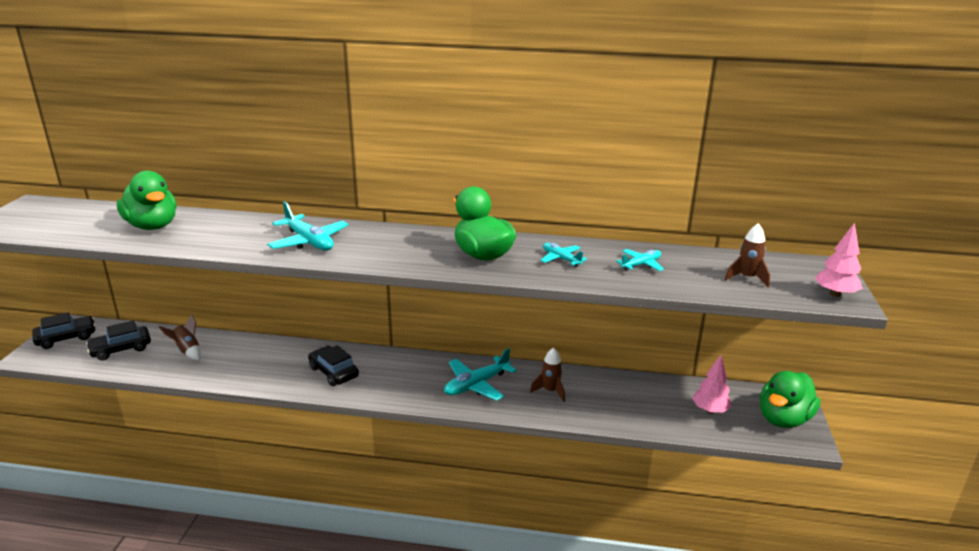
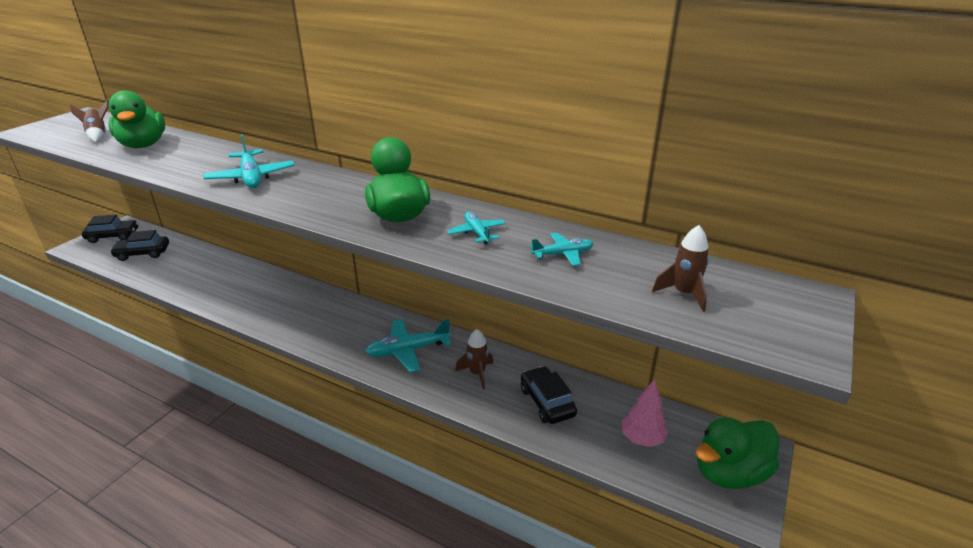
camera: 20 degrees right, 5 degrees up
brown rocket [159,314,201,361] -> brown rocket moved to [69,100,109,143]
black car [308,345,359,386] -> black car moved to [521,366,577,424]
pink tree [815,223,863,297] -> none

